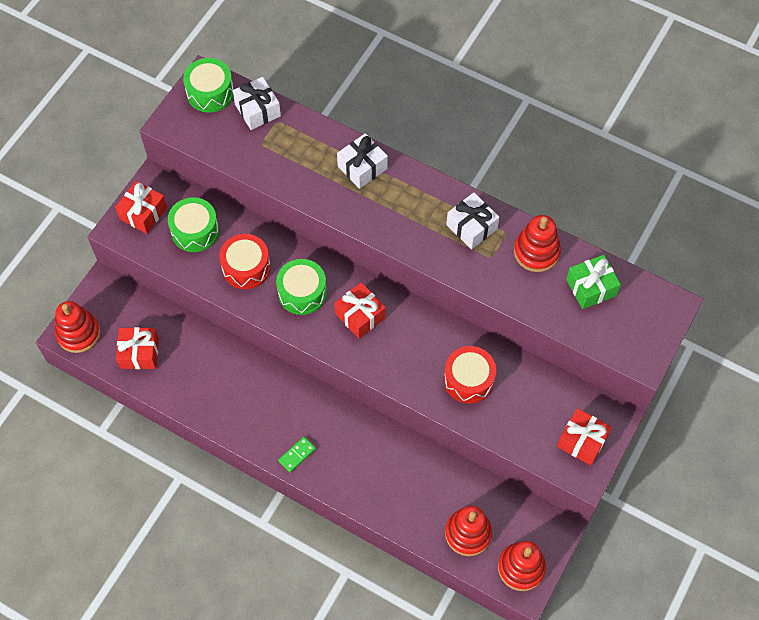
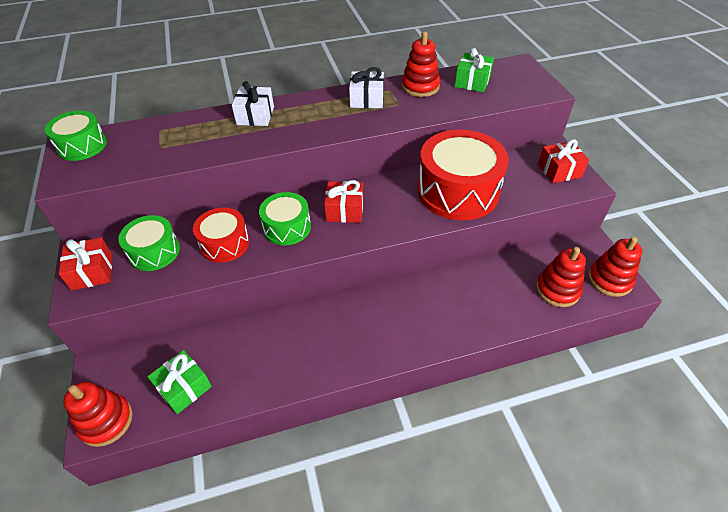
camera: 45 degrees left, 15 degrees down
red gift [116,327,159,369] -> green gift [147,350,212,414]
white gift [232,77,281,130] -> none
green domino [278,437,316,472] -> none
red drum [444,346,496,404] -> red drum [418,130,509,220], size x1.82

